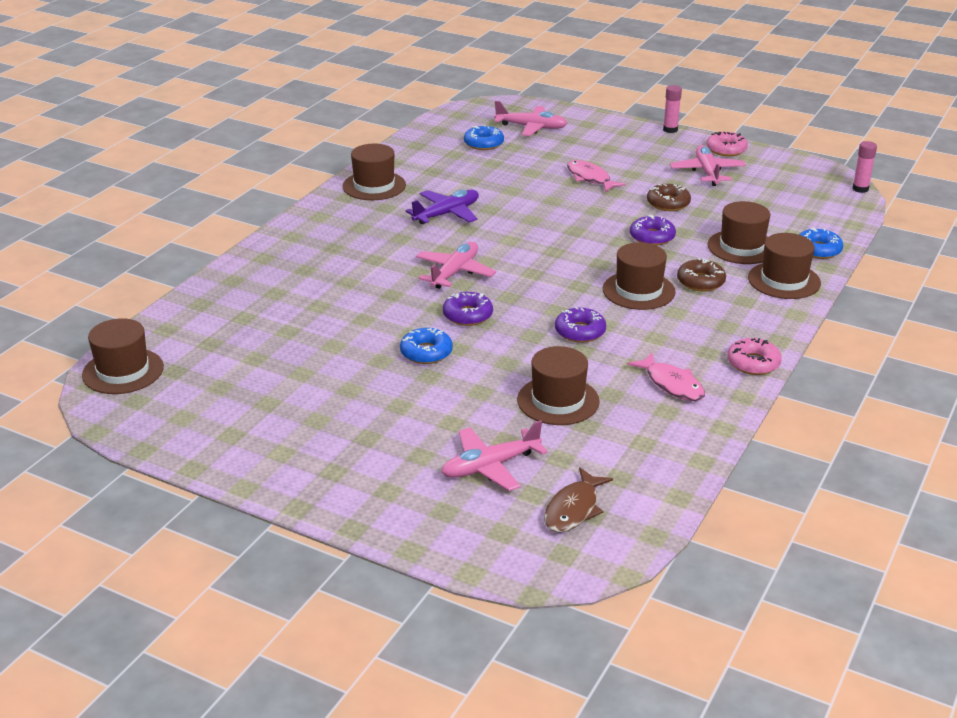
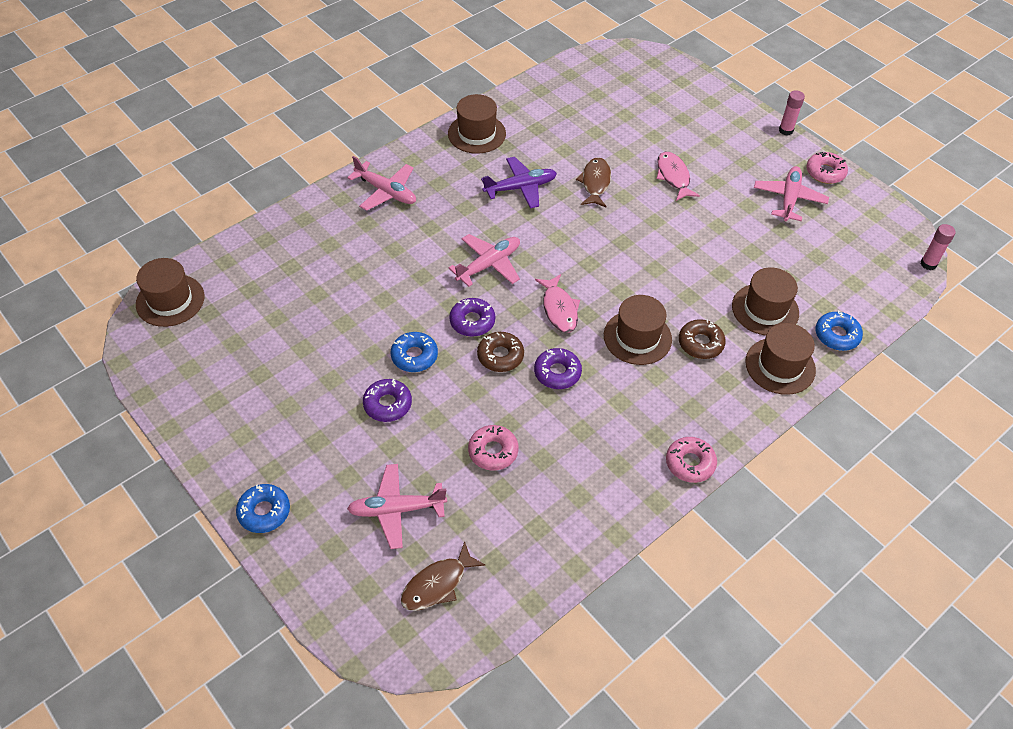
camera: 20 degrees right, 20 degrees up
blue donut [464,125,504,150] -> blue donut moved to [236,484,290,533]
pink plane [494,101,567,136] -> pink plane moved to [347,156,416,211]
brown hat [517,346,600,425] -> pink donut [468,425,519,471]
pink fish [627,353,705,401] -> pink fish moved to [535,274,580,333]
purple donut [630,215,676,246] -> purple donut moved to [363,379,412,422]
brown donut [647,184,691,211] -> brown donut moved to [477,332,524,372]
none -> brown fish [576,157,611,207]

